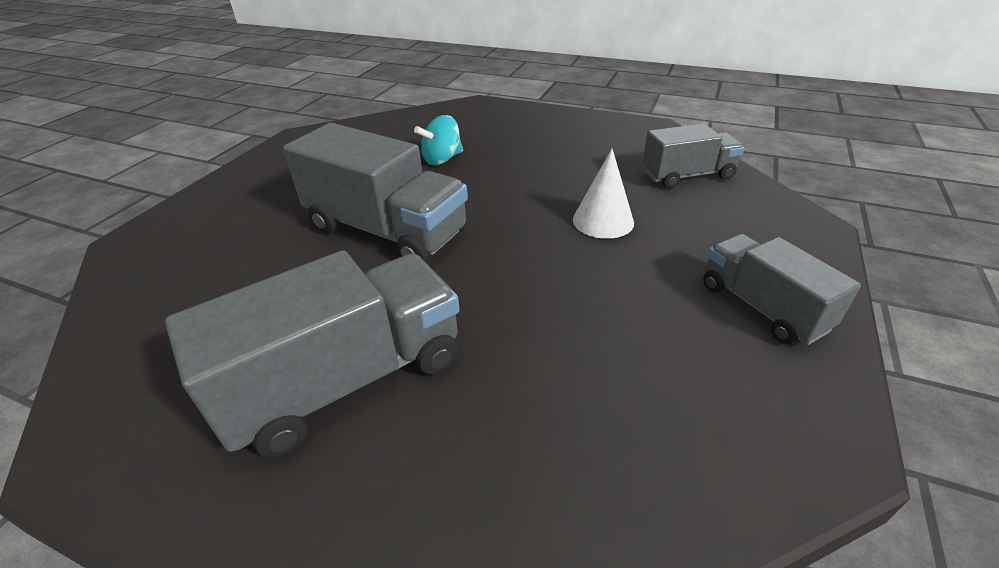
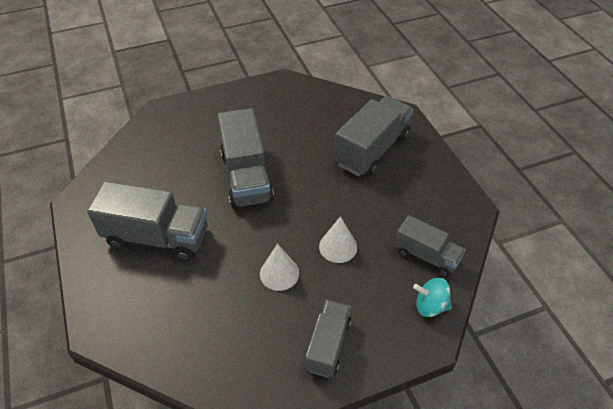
camera: 45 degrees right, 10 degrees up
turquoise spinning top [414,115,463,165] -> turquoise spinning top moved to [413,278,452,317]
none -> white cone [260,244,299,291]
none -> grey truck [334,96,413,177]

